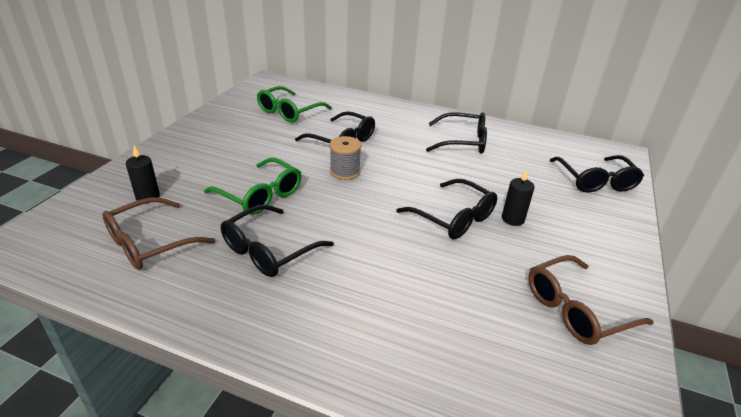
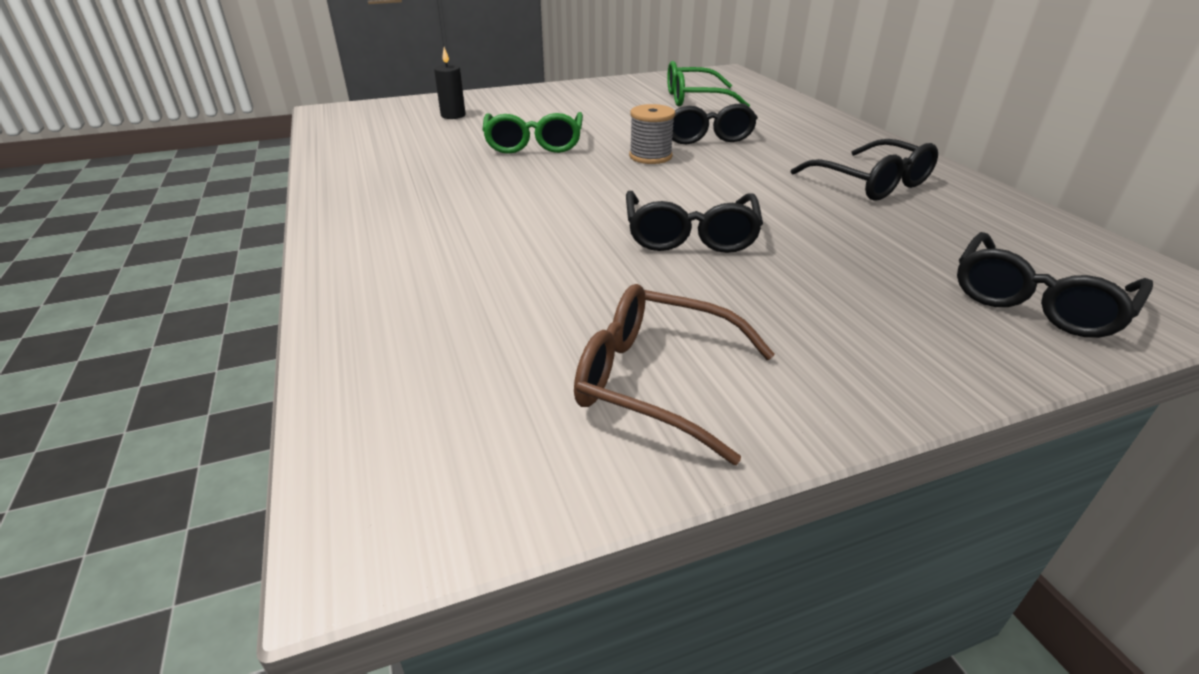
camera: 50 degrees right, 0 degrees up
brown glasses [102,197,216,270] -> none
black glasses [221,204,334,277] -> none
black candle [502,169,534,226] -> none

